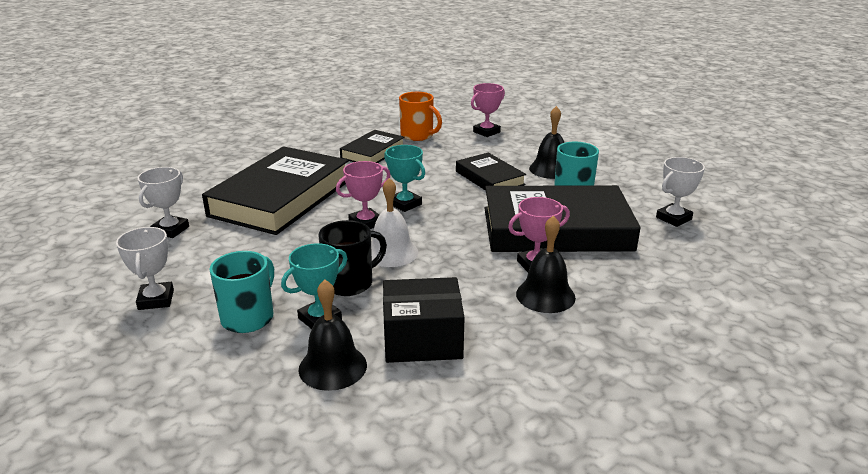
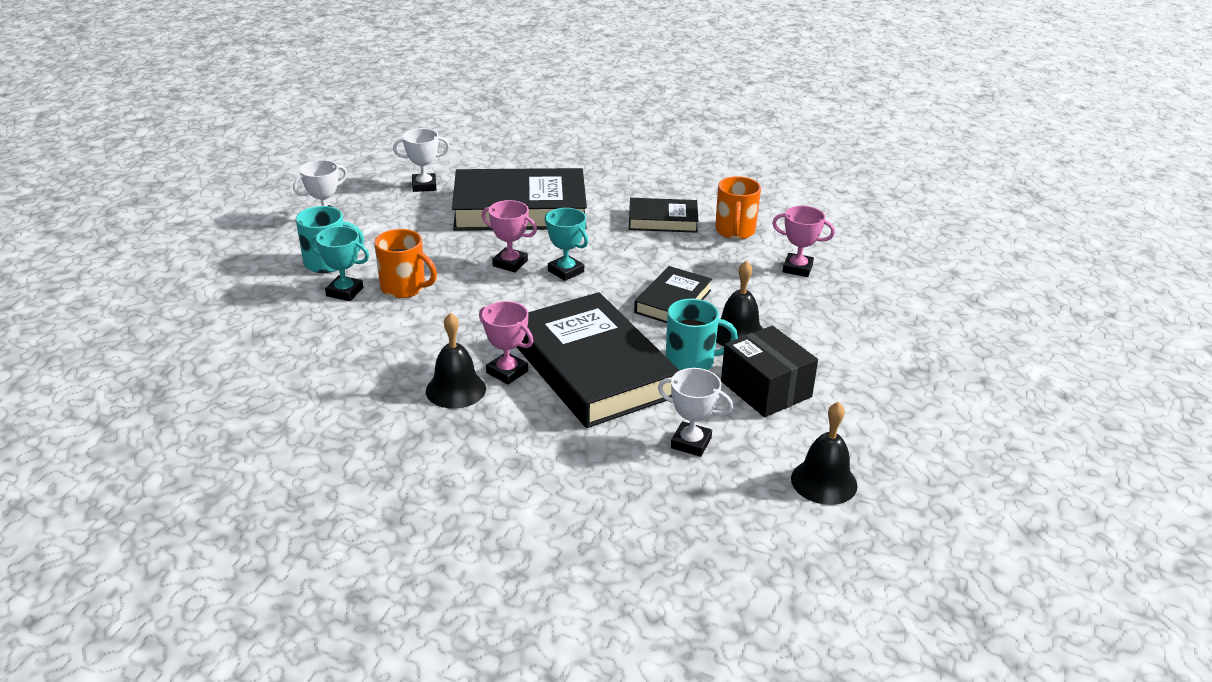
camera: 60 degrees right, 5 degrees up
black bell [299,280,367,391] -> black bell moved to [791,402,858,505]
black mug [318,220,387,296] -> orange mug [374,229,437,298]
white bell [371,178,418,267] -> none
black box [383,277,465,363] -> black box moved to [721,326,818,417]
turquoise trophy [384,145,425,212] -> turquoise trophy turned 60 degrees counterclockwise [544,208,588,281]

